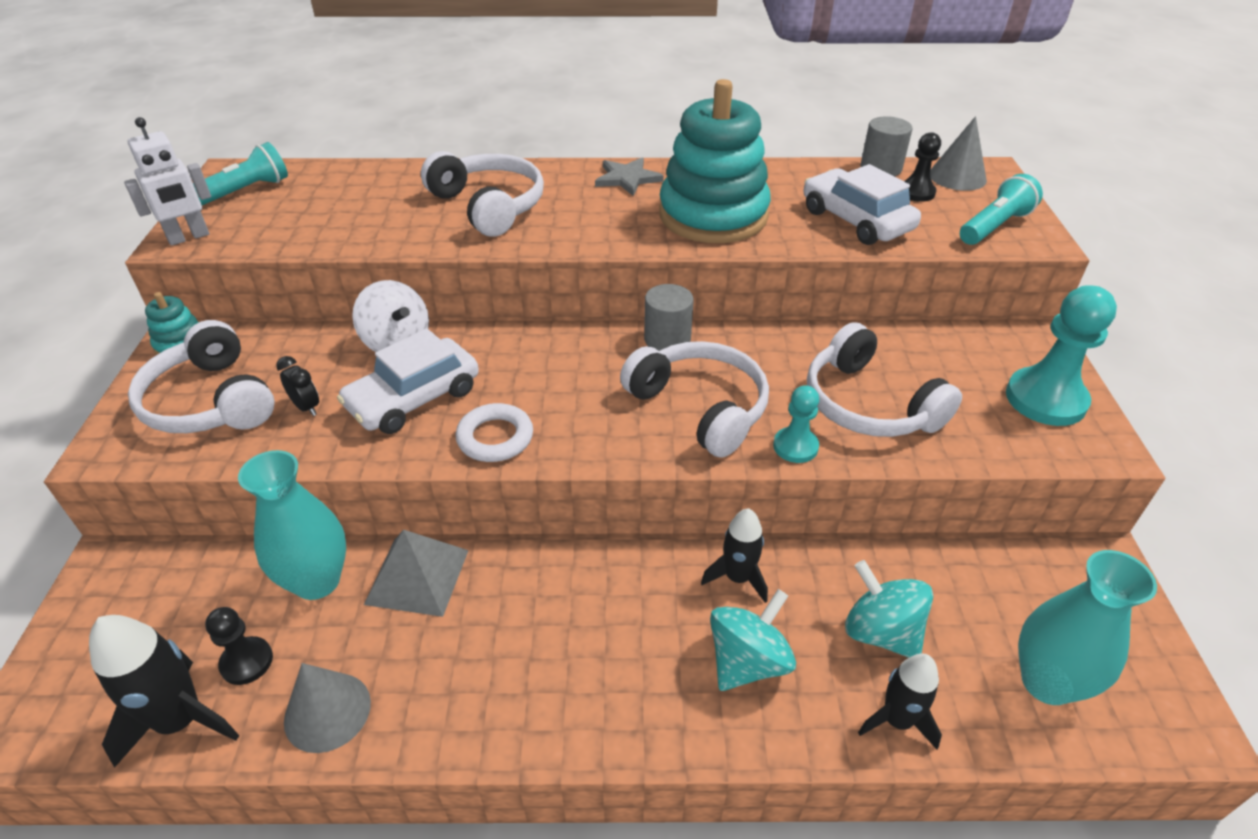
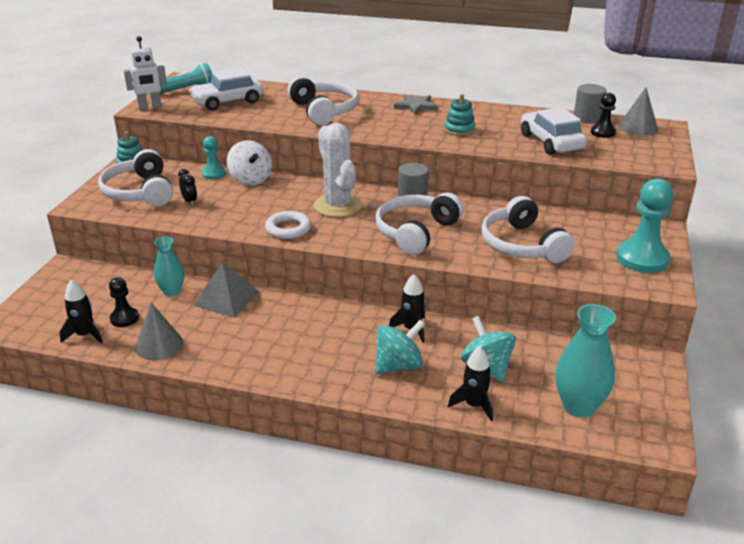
camera: 15 degrees right, 10 degrees down
black rocket [89,615,239,768] -> black rocket [60,280,103,344], size x0.67
turquoise vase [238,450,346,600] -> turquoise vase [154,236,184,297], size x0.63
white car [337,329,479,434] -> white car moved to [189,67,263,110]
white headphones [620,341,769,458] -> white headphones turned 120 degrees counterclockwise [375,193,464,255]
turquoise stacking toy [659,79,771,243] -> turquoise stacking toy [444,94,475,136], size x0.44
turquoise pawn [773,385,819,463] -> turquoise pawn moved to [202,136,226,179]
turquoise flashlight [960,174,1043,245] -> none
none -> white cactus [314,123,362,217]

